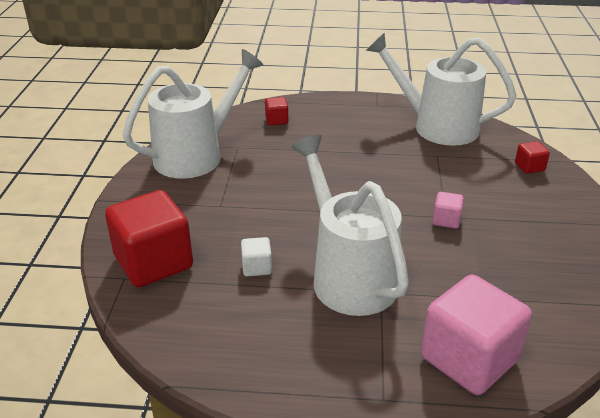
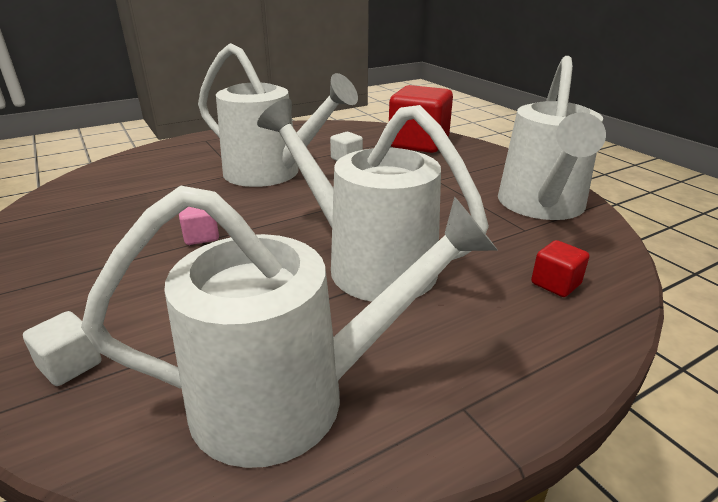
camera: 145 degrees right, 5 degrees down
pink cube [421,274,532,395] -> none
red cube [515,141,550,174] -> white cube [23,311,101,386]
none -> white watering can [257,99,489,302]

